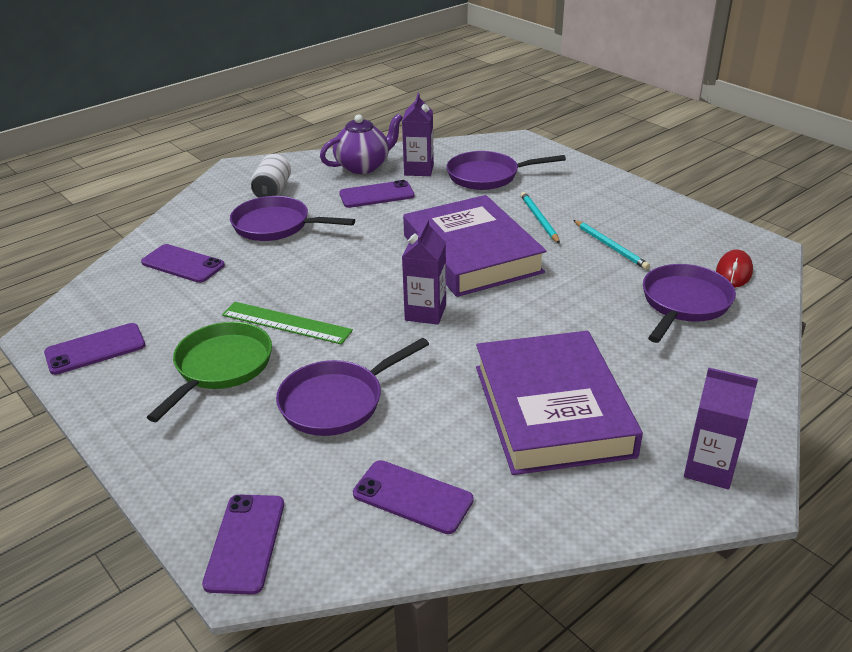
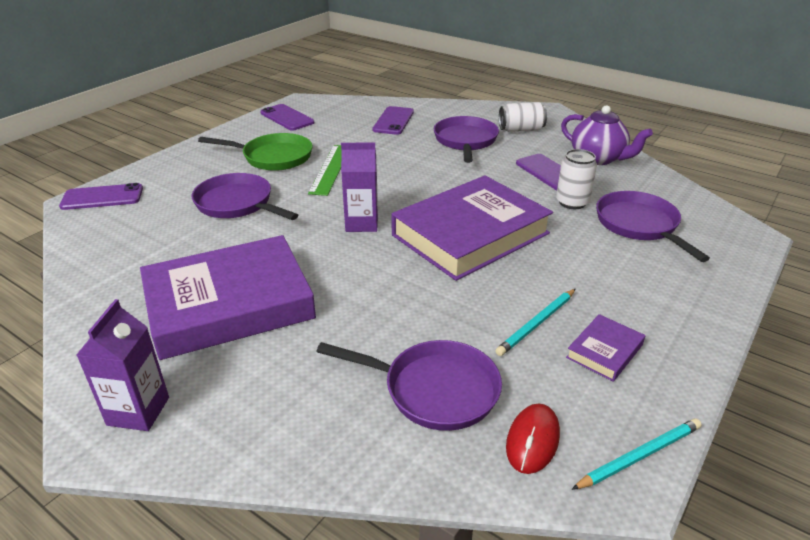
camera: 75 degrees right, 0 degrees up
purple phone [353,460,474,534] -> none
purple carton [402,93,434,176] -> none
turquoise pencil [521,192,560,244] -> turquoise pencil moved to [571,419,702,490]
red mouse [716,249,753,288] -> red mouse turned 75 degrees counterclockwise [506,403,560,474]
none -> white can [556,149,597,209]
none -> purple book [566,314,645,382]

